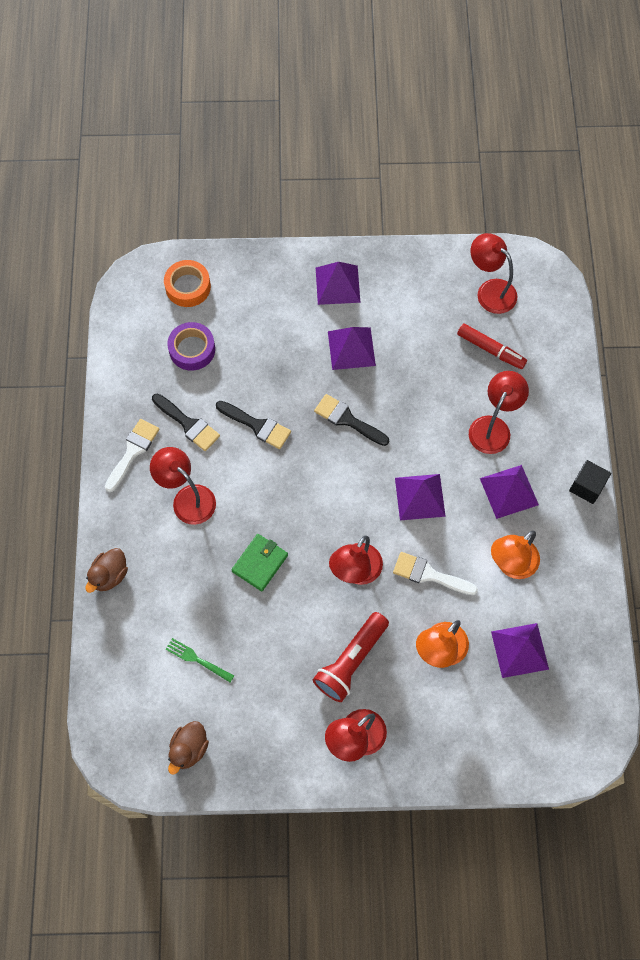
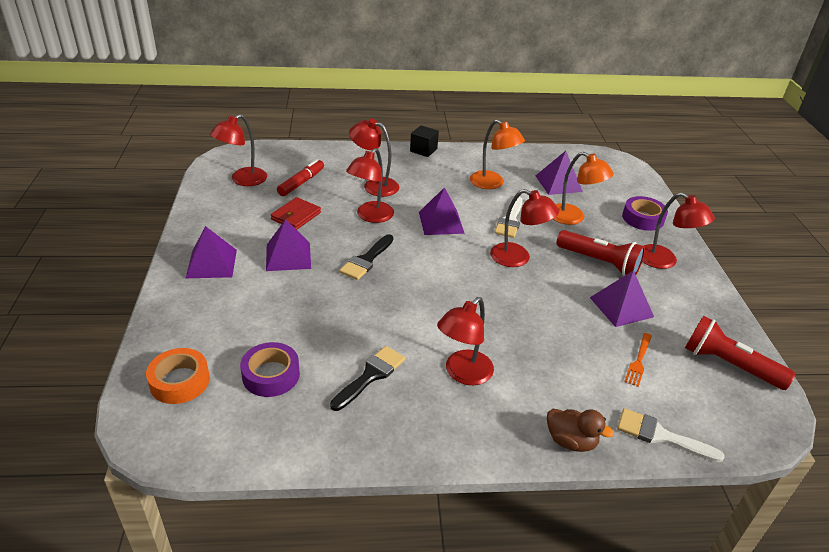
camera: 95 degrees left, 30 degrees down
white brush [105,419,160,492] -> white brush moved to [617,408,725,462]
green fork [166,638,234,682] -> orange fork [624,333,652,387]
brown duck [168,721,209,774] -> red flashlight [685,316,796,390]
black brush [216,401,291,449] -> none
green wallet [231,534,288,591] -> none
purple pyramid [480,465,539,519] -> purple pyramid moved to [590,270,654,327]
none -> red wallet [271,197,321,230]
none -> red lamp [346,148,394,223]
none -> purple tape [622,196,668,231]

